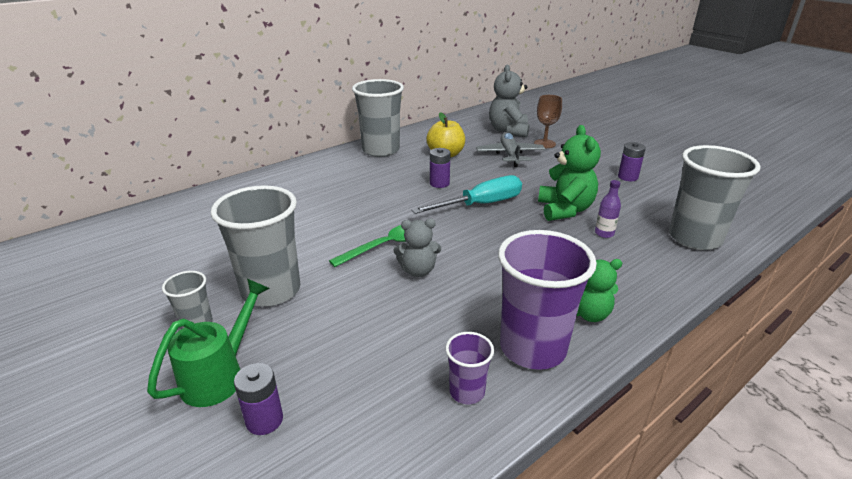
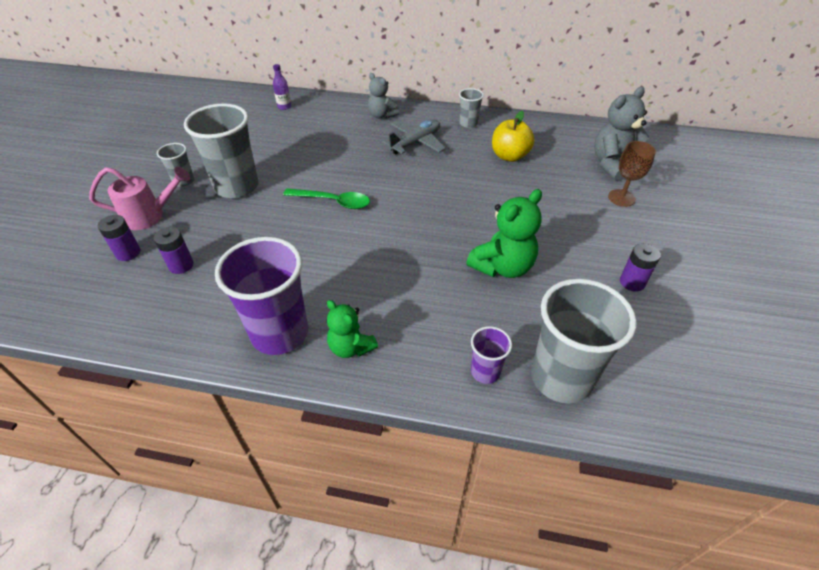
camera: 50 degrees right, 15 degrees up
green watering can [147,279,270,407] -> pink watering can [89,166,190,230]
grey cup [352,79,404,157] -> grey cup [459,88,484,128], size x0.49
grey teddy bear [394,219,441,277] -> grey teddy bear moved to [368,73,400,119]
turquoise screwdriver [411,175,522,214] -> none
purple battery [430,148,451,188] -> purple battery moved to [154,227,194,274]
purple cup [445,332,494,404] -> purple cup moved to [471,326,512,384]
grey plane [476,133,545,167] -> grey plane moved to [382,120,446,155]
purple bottle [595,180,621,238] -> purple bottle moved to [273,64,291,110]

